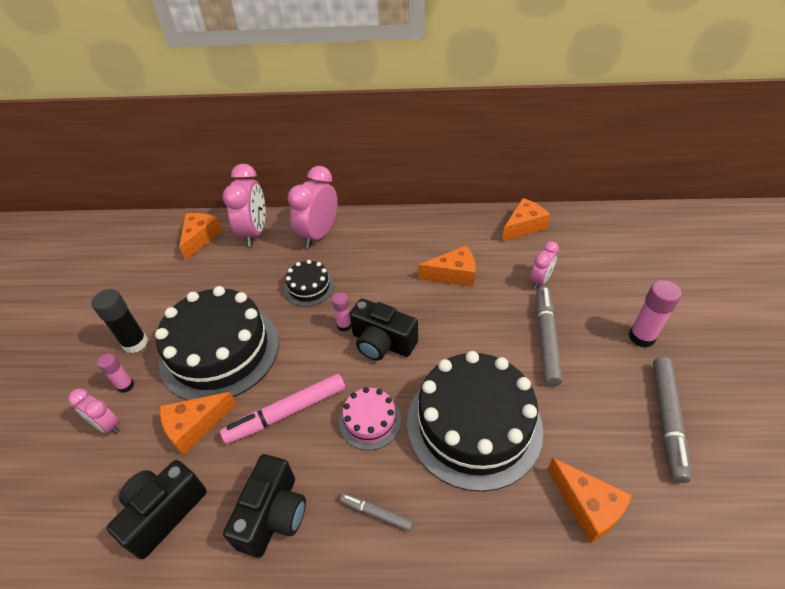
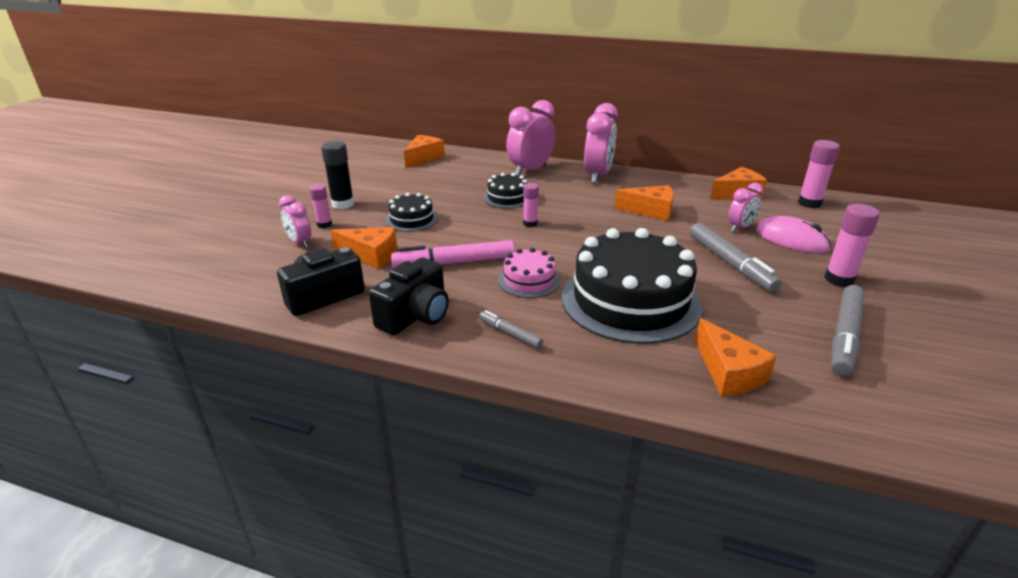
camera: 15 degrees right, 15 degrees down
black cake [155,286,279,400] -> black cake [386,193,438,232], size x0.47
orange cheese [160,392,237,455] -> orange cheese turned 150 degrees counterclockwise [331,227,397,269]
pink clock [223,164,266,246] -> pink clock moved to [584,103,618,183]
black camera [350,299,418,361] -> none
grey marker [536,286,563,386] -> grey marker turned 135 degrees clockwise [690,223,782,292]
none -> pink mouse [756,216,831,253]
none -> pink glue stick [798,140,840,208]

